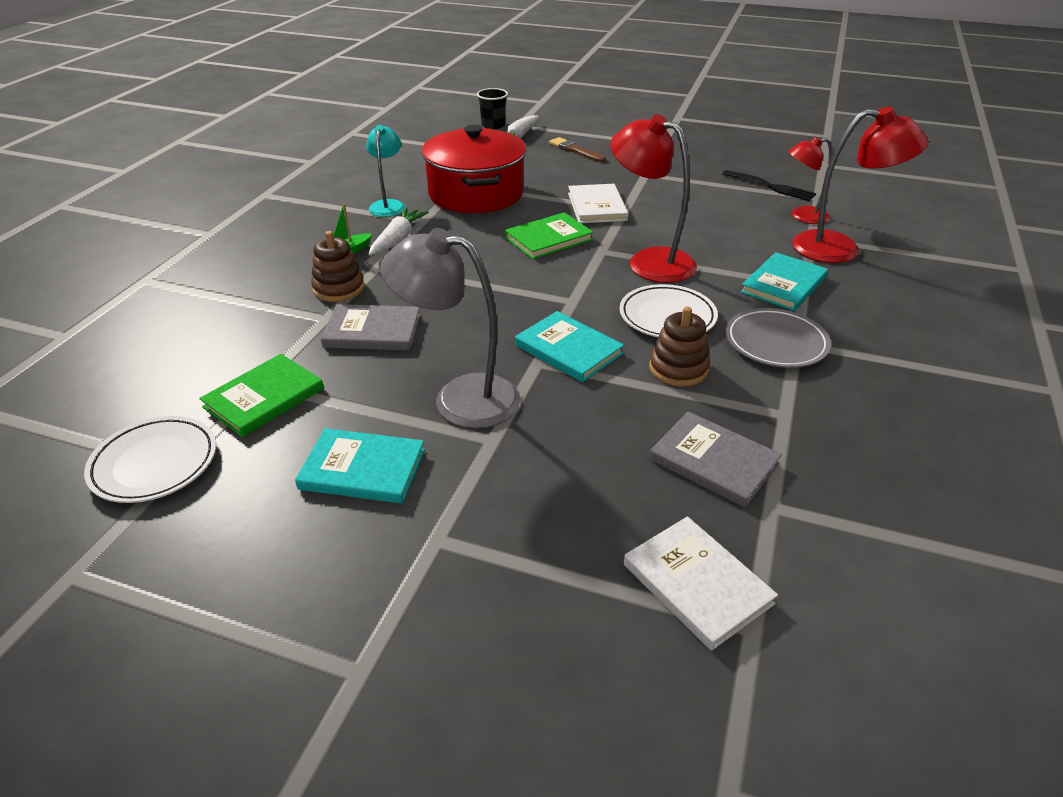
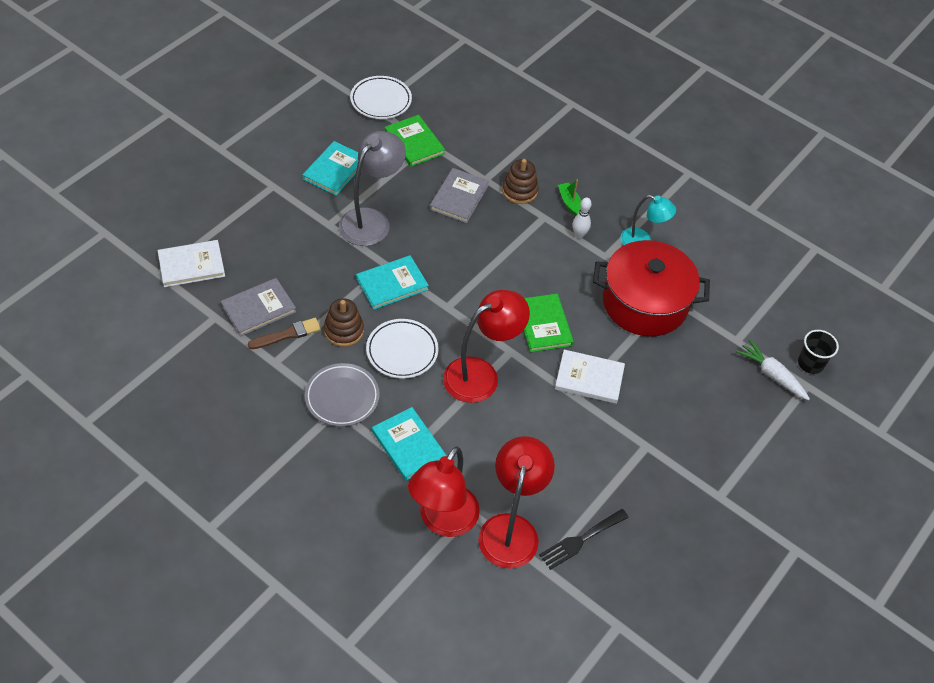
camera: 105 degrees right, 15 degrees up
white carrot [368,208,429,256] -> white bowling pin [573,198,592,238]
brown brush [549,137,606,163] -> brown brush moved to [248,318,321,349]
red lamp [788,137,833,224] -> red lamp [478,436,555,569], size x1.62

